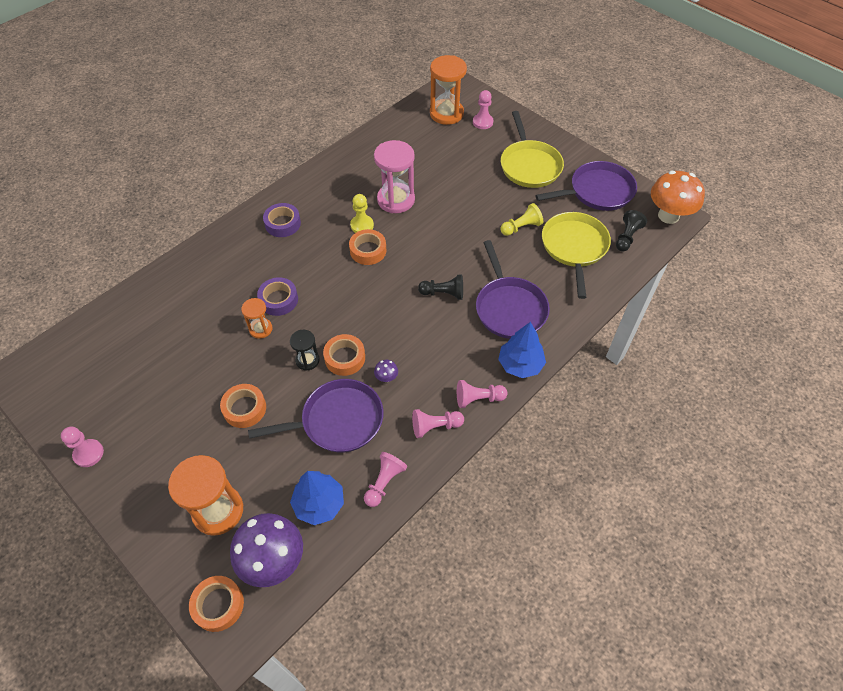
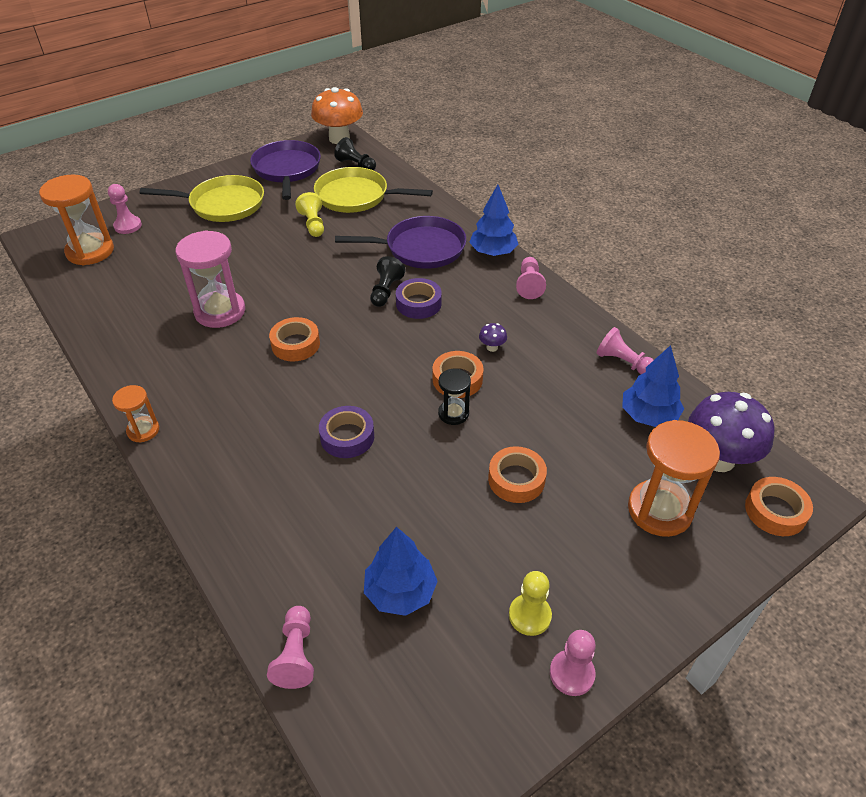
camera: 80 degrees left, 10 degrees down
orange hourglass [241,298,272,339] -> orange hourglass moved to [112,385,159,443]
purple pan [248,379,384,453] -> none
purple tape [263,203,301,237] -> purple tape moved to [396,278,442,319]
yellow pawn [350,194,374,233] -> yellow pawn moved to [509,571,552,636]
pink pawn [412,409,464,438] -> pink pawn moved to [267,606,314,689]
none -> blue tree [364,527,438,616]

